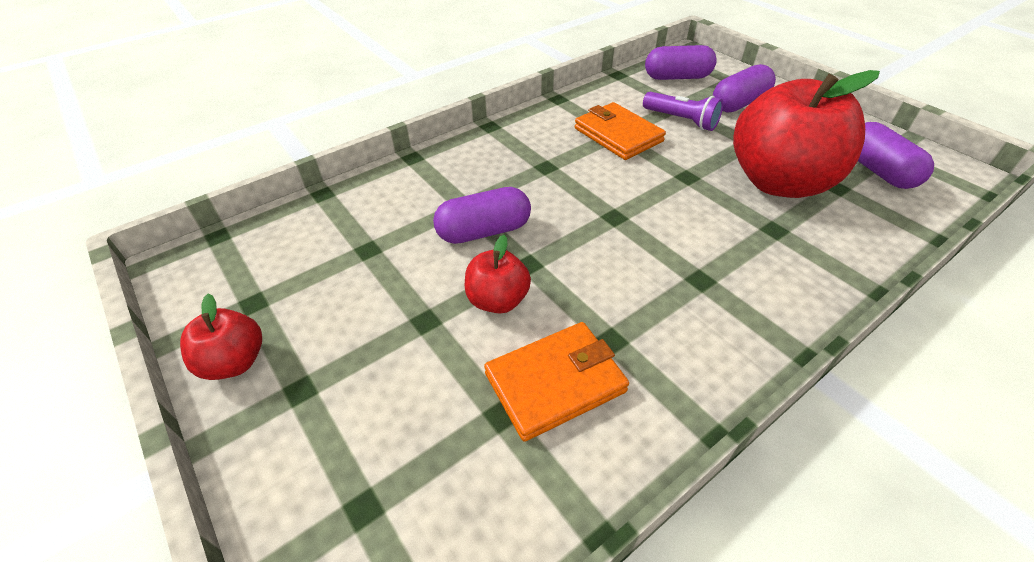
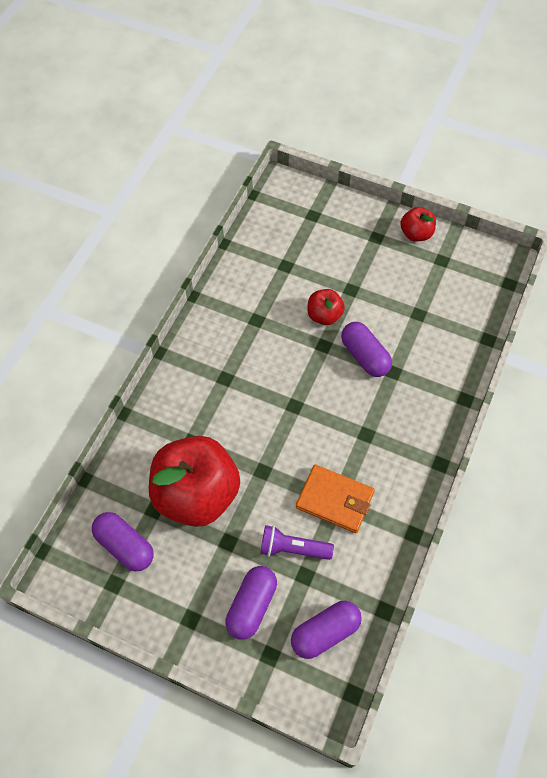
camera: 150 degrees right, 15 degrees up
purple capsule [433,187,531,244] -> purple capsule turned 75 degrees counterclockwise [341,322,392,377]
orange wallet [484,322,629,442] -> none

